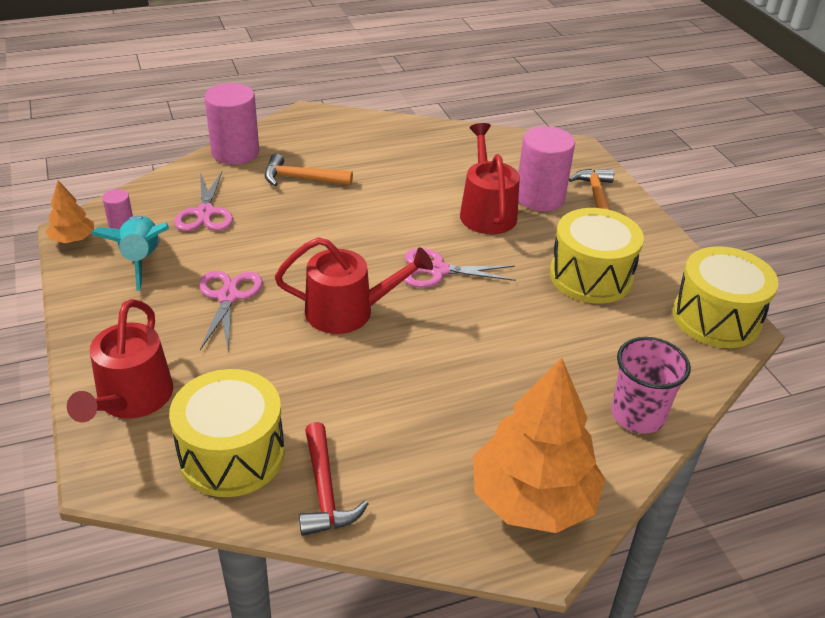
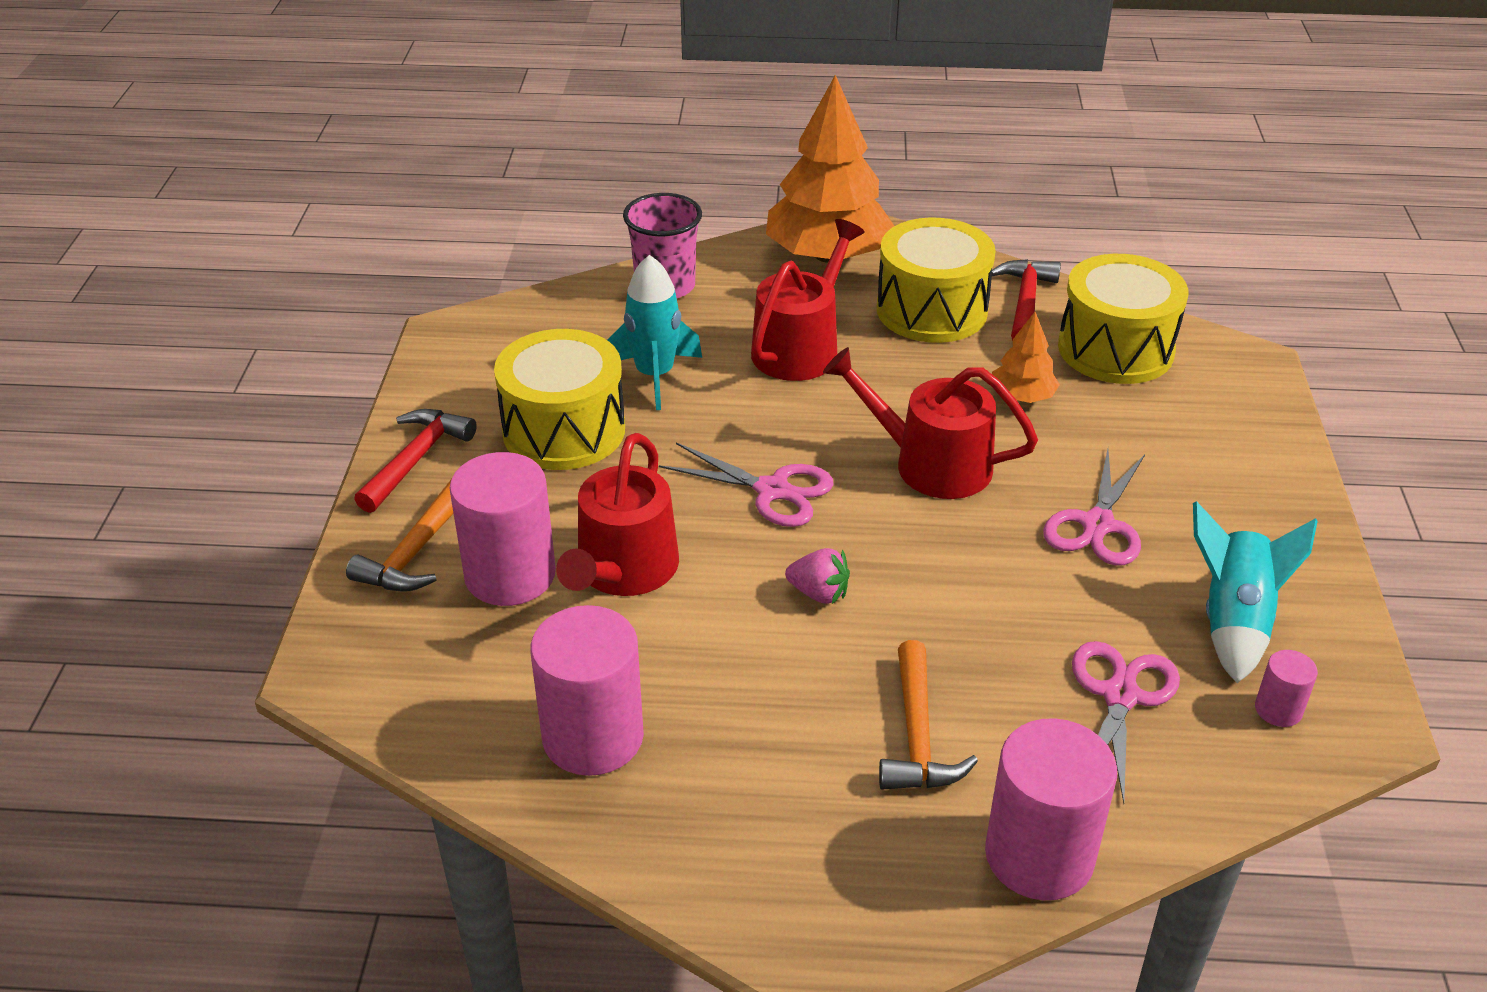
camera: 155 degrees left, 0 degrees up
orange tree [46,181,94,243] -> orange tree moved to [992,312,1060,403]
red watering can [67,299,173,422] -> red watering can moved to [751,219,865,381]
orange hammer [265,154,353,186] -> orange hammer turned 60 degrees clockwise [879,640,978,789]
yellow drum [673,246,779,348] -> yellow drum moved to [877,218,996,343]
none -> red hammer [354,409,477,513]
none -> pink cylinder [530,605,644,776]
none -> turquoise rocket [608,255,702,410]
none -> pink strawberry [785,548,850,604]

